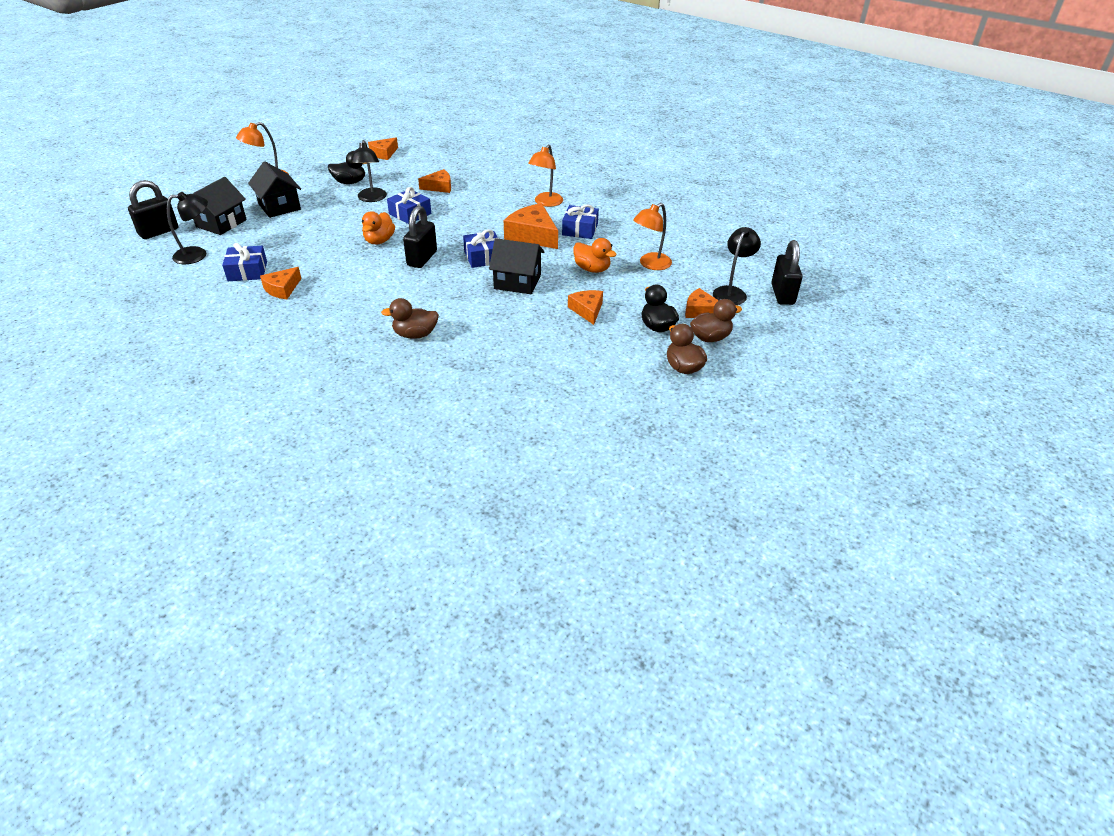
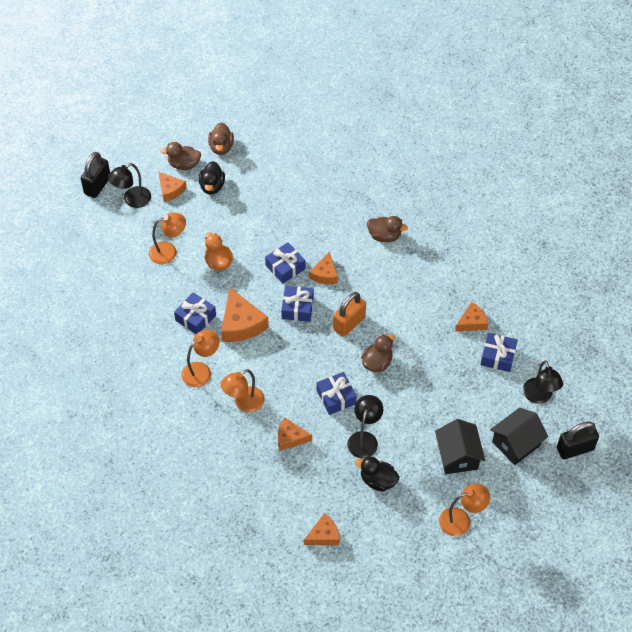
camera: 155 degrees left, 15 degrees up
black lamp [167,192,208,264] -> black lamp turned 105 degrees counterclockwise [523,360,563,404]
orange duck [362,211,395,244] -> brown duck [361,334,395,372]
black padlock [403,206,437,268] -> orange padlock [333,292,366,337]
black house [489,238,545,294] -> blue gift [265,242,305,284]
orange cheese [568,290,603,325] -> orange cheese moved to [309,252,338,284]
none -> orange lamp [220,369,264,412]

